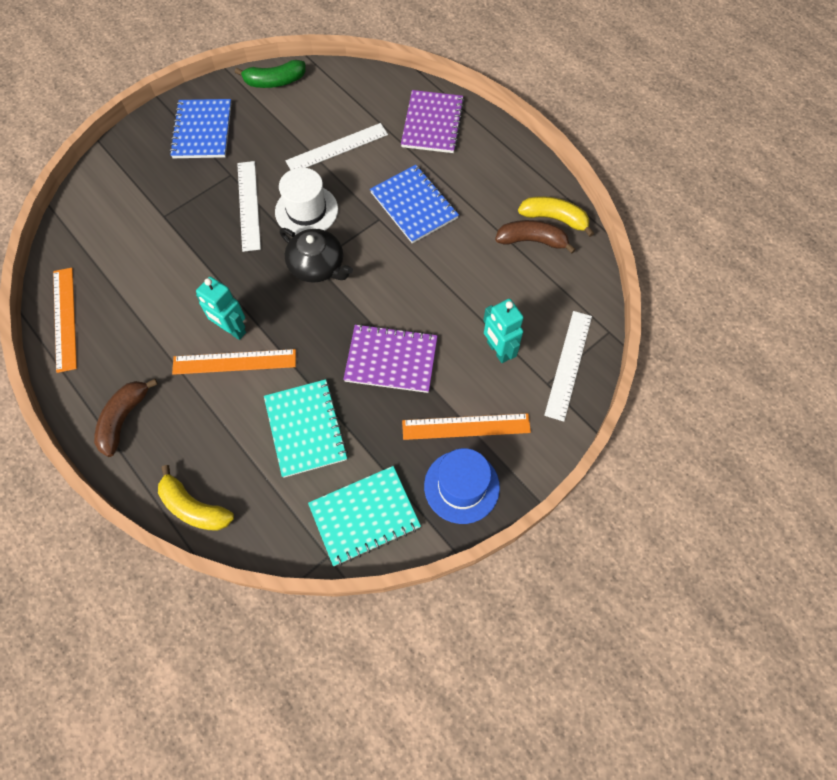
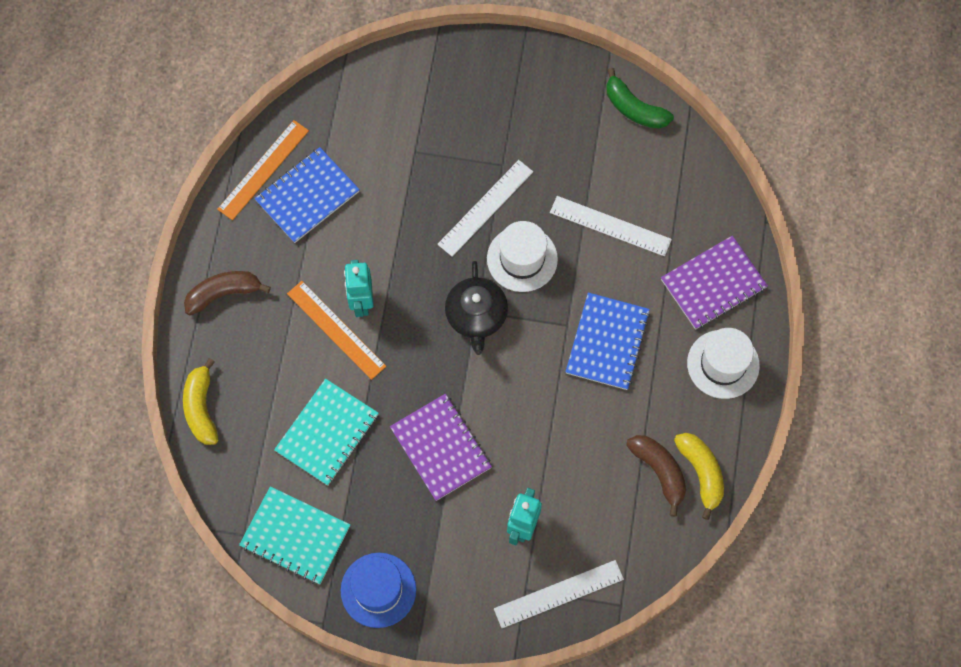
camera: 50 degrees right, 5 degrees up
blue notebook [170,99,232,158] -> blue notebook moved to [255,147,360,243]
orange ruler [402,413,531,440] -> none
none -> white hat [687,328,760,399]

